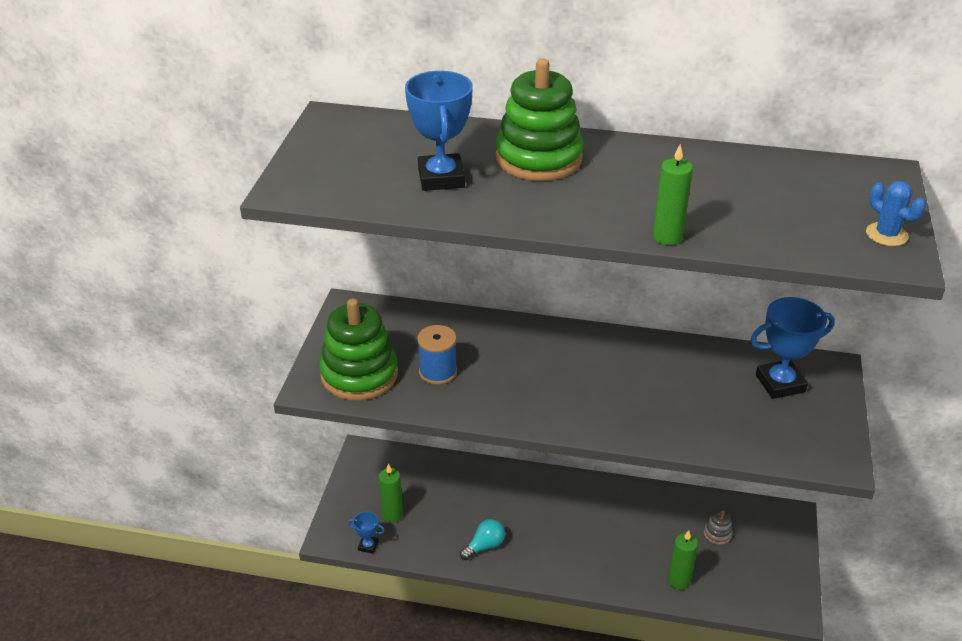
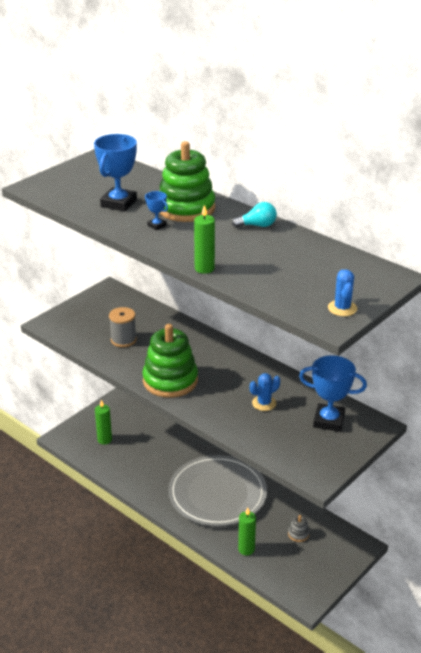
camera: 30 degrees right, 5 degrees down
green stacking toy [319,299,398,401] -> green stacking toy moved to [142,324,198,398]
blue trophy [348,512,385,554] -> blue trophy moved to [145,191,168,230]
blue spool [417,325,457,385] -> grey spool [109,307,137,347]
turquoise light bulb [460,519,505,560] -> turquoise light bulb moved to [232,202,277,228]
none -> grey plate [168,455,267,526]
none -> blue cactus [250,373,280,411]

